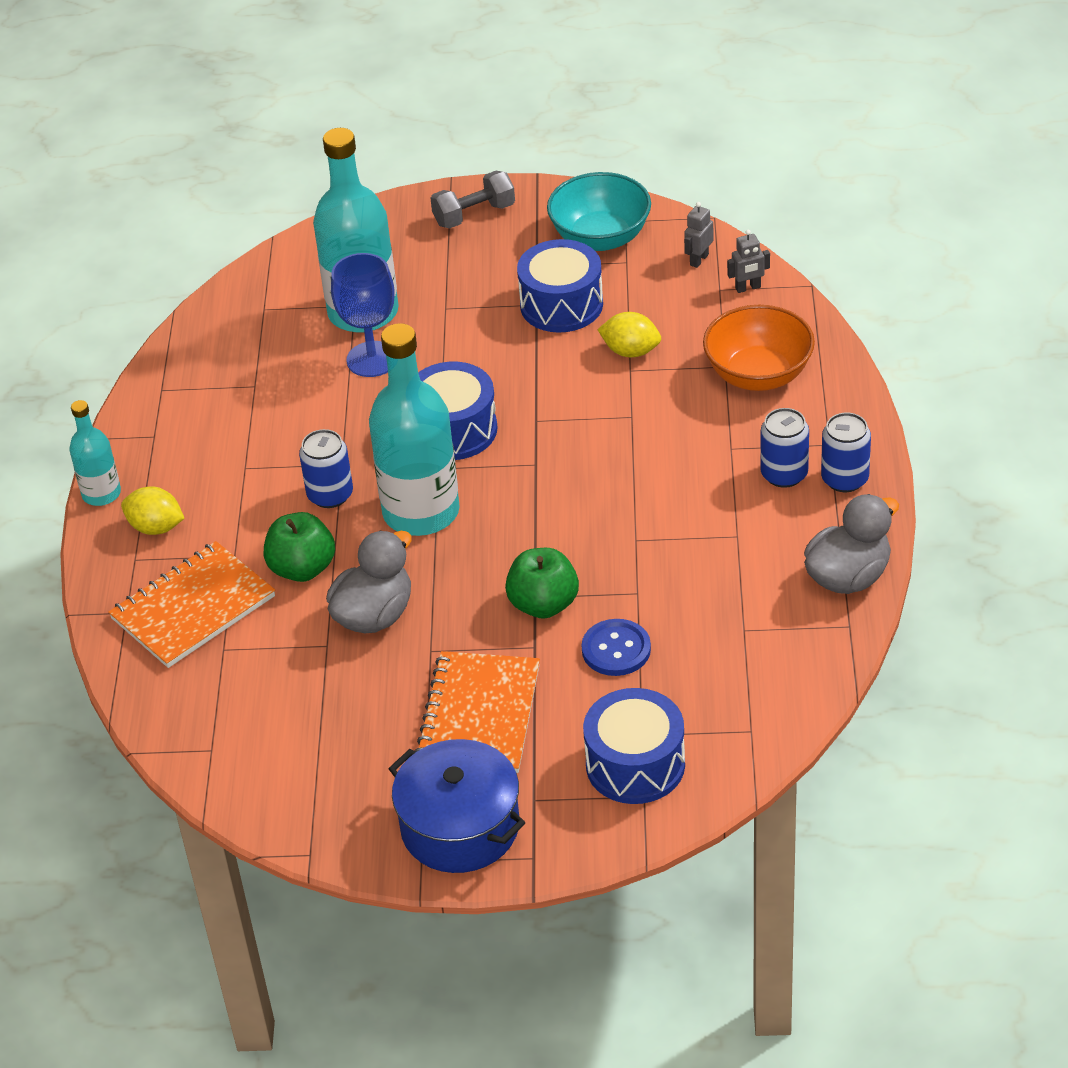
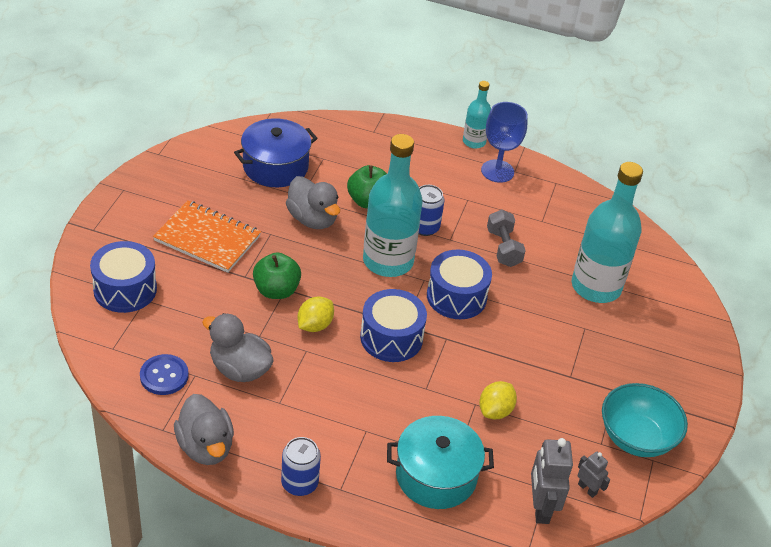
camera: 100 degrees right, 0 degrees up
orange notebook [108,541,275,668] -> none
yellow lemon [121,487,184,535] -> yellow lemon moved to [298,296,334,332]
blue goblet [331,253,395,377] -> blue goblet moved to [481,102,528,183]
blue pot [389,739,525,873] -> blue pot moved to [234,118,318,187]
grey dumbbell [431,171,515,228] -> grey dumbbell moved to [487,209,526,267]
blue drum [517,239,603,333] -> blue drum moved to [360,289,427,362]
blue button [581,619,651,676] -> blue button moved to [140,354,189,395]
orange bowl [703,305,815,391] -> turquoise pot [387,416,494,509]
grey robot [727,230,770,293] -> grey robot [531,438,573,524], size x1.82
blue can [760,408,809,488] -> none
none -> grey duck [202,313,274,382]

